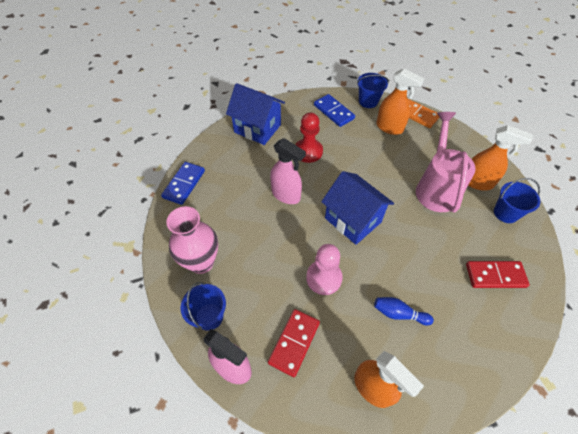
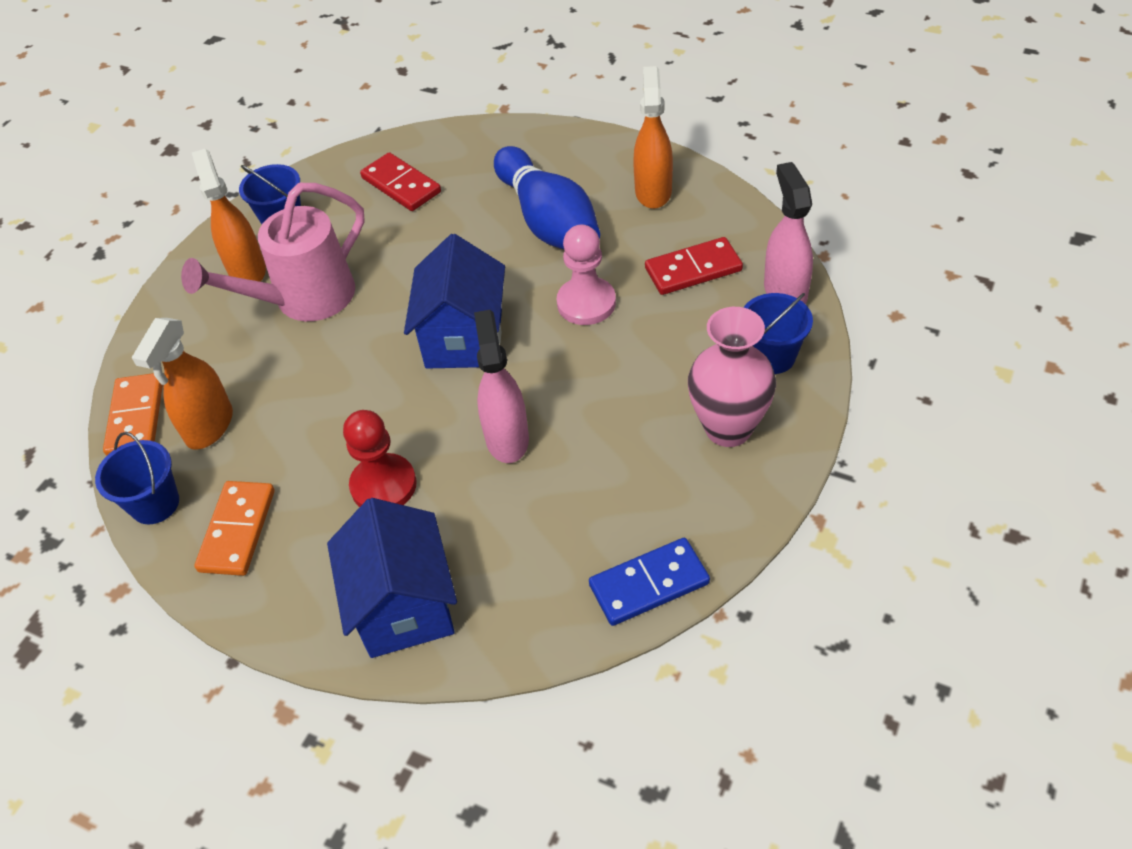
camera: 130 degrees left, 5 degrees down
blue domino [314,94,355,127] -> orange domino [195,481,275,576]
blue bowling pin [374,297,434,325] -> blue bowling pin [494,146,600,249], size x2.14
orange spray bottle [376,69,425,135] -> orange spray bottle turned 150 degrees counterclockwise [132,318,233,450]

